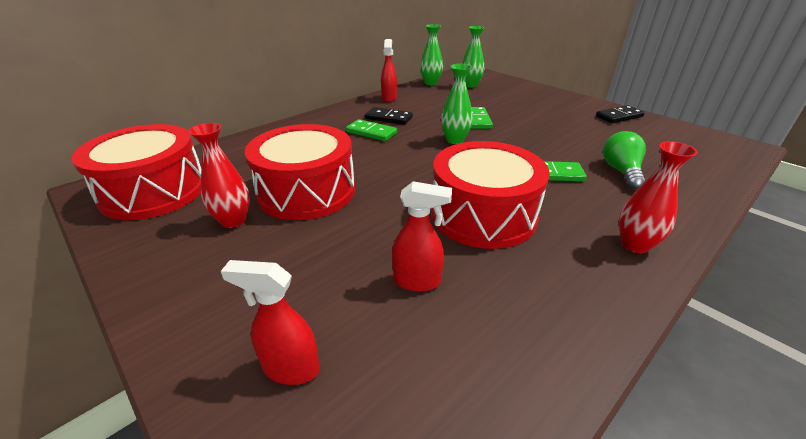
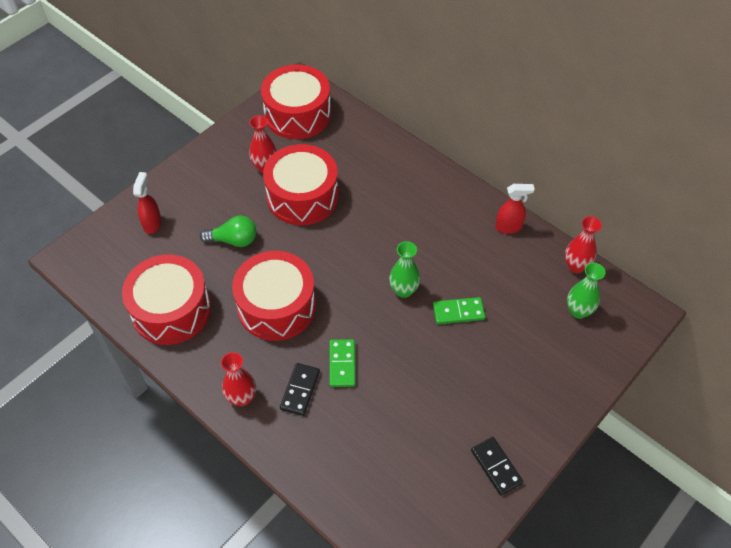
camera: 85 degrees right, 20 degrees up
green domino [346,119,397,141] -> none
black domino [365,107,413,125] -> black domino moved to [280,363,320,416]
red spray bottle [392,181,452,292] -> none
green vase [420,24,443,85] -> red vase [565,216,602,273]
green light bulb [603,131,646,189] -> green light bulb moved to [200,215,256,247]
none -> red drum [122,254,211,345]

